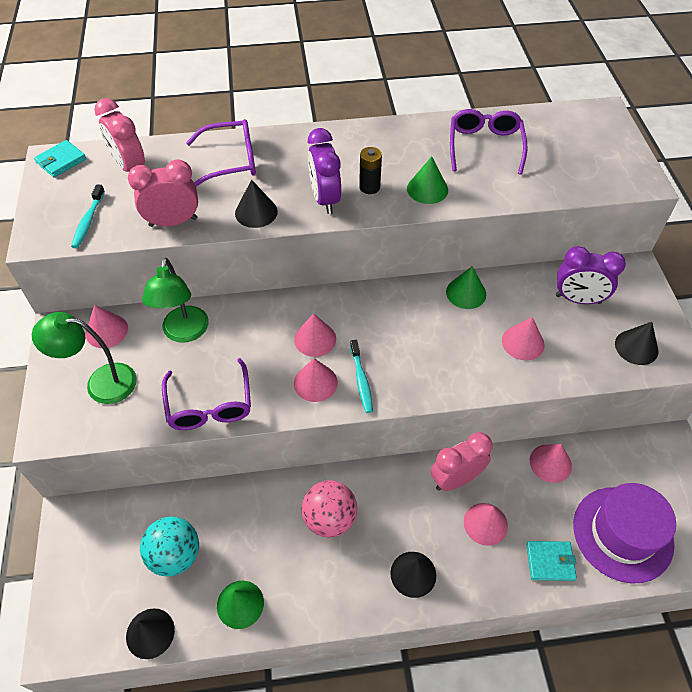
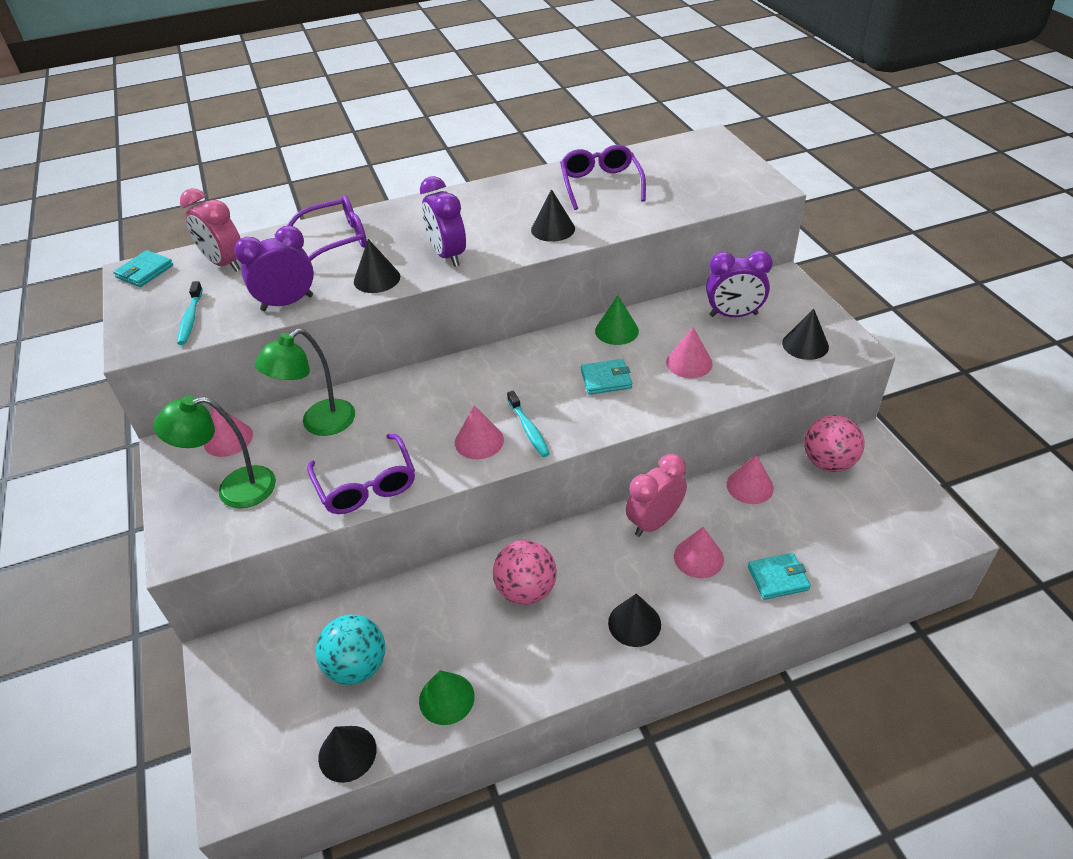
camera: 10 degrees left, 10 degrees down
pink clock [128,159,198,227] -> purple clock [234,226,314,311]
green lamp [142,258,209,343] -> green lamp turned 60 degrees clockwise [254,329,355,436]
pink cone [294,313,336,357] -> none
black battery [359,147,382,194] -> none
green cone [407,156,448,204] -> black cone [531,189,575,242]
purple hat [573,483,676,583] -> none
none -> turquoise wallet [581,359,632,395]
none -> pink ball [804,415,865,472]

